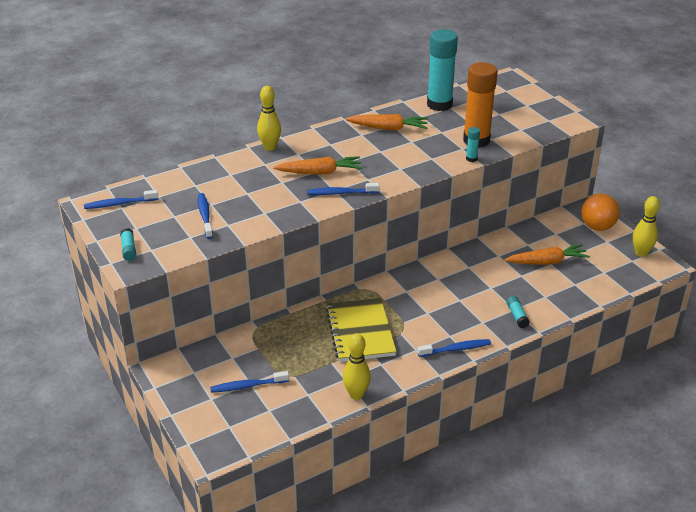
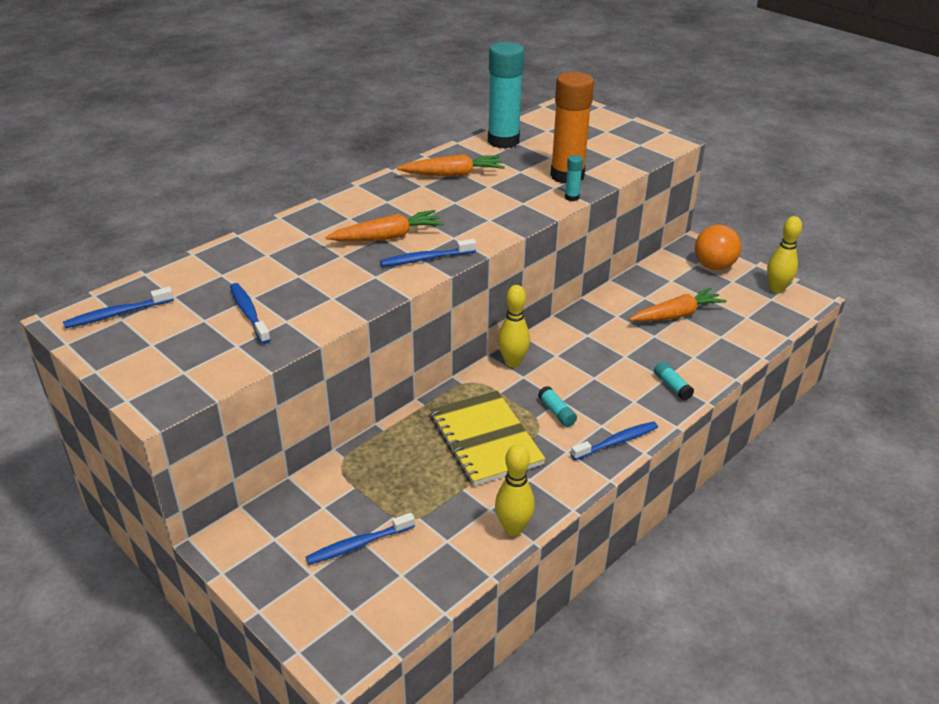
camera: 15 degrees left, 0 degrees up
turquoise glue stick [120,228,136,261] -> turquoise glue stick moved to [538,386,577,427]
yellow bowling pin [257,86,281,151] -> yellow bowling pin moved to [498,285,530,368]

